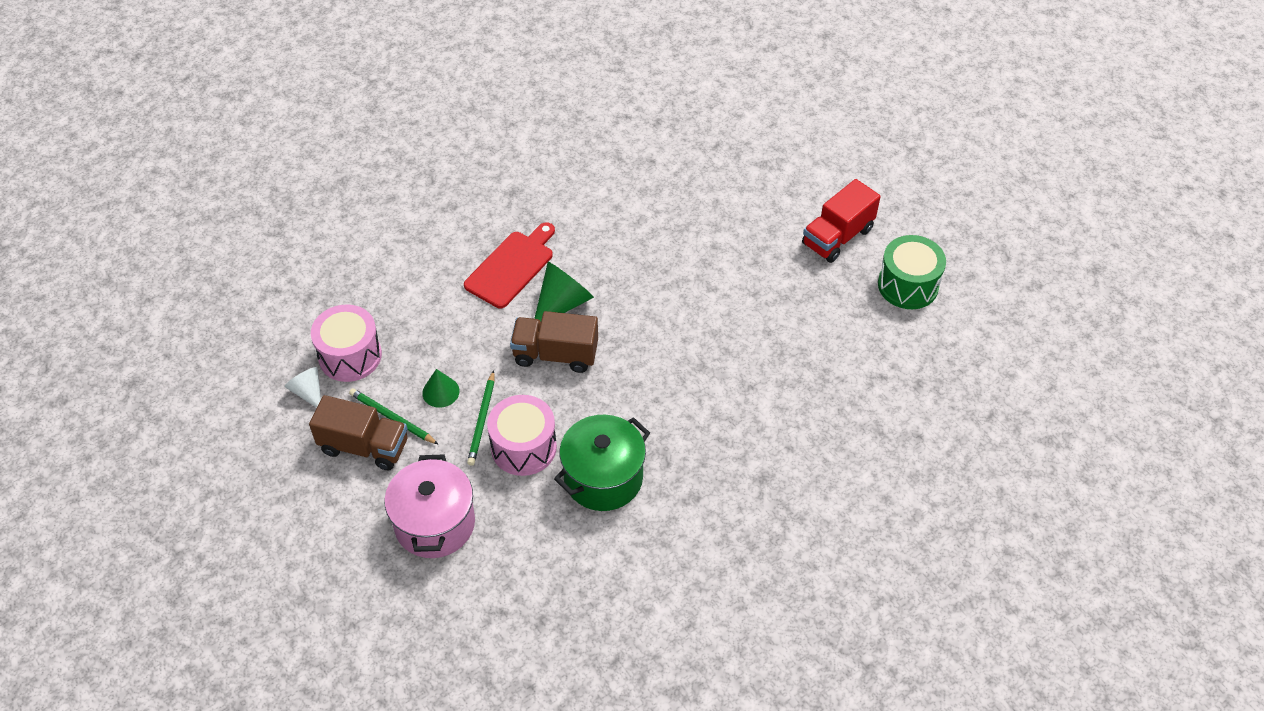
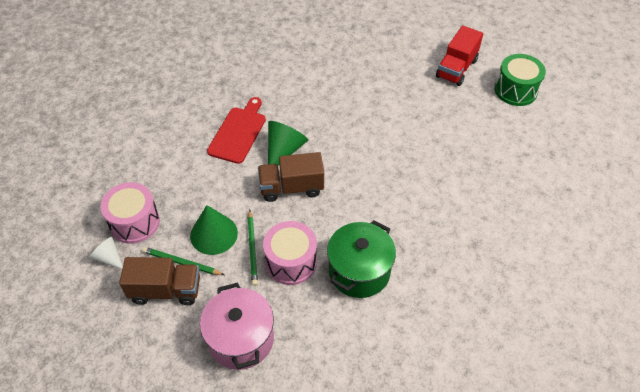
camera: 15 degrees left, 0 degrees up
green cone [422,369,460,408] -> green cone [190,205,238,255], size x1.63

